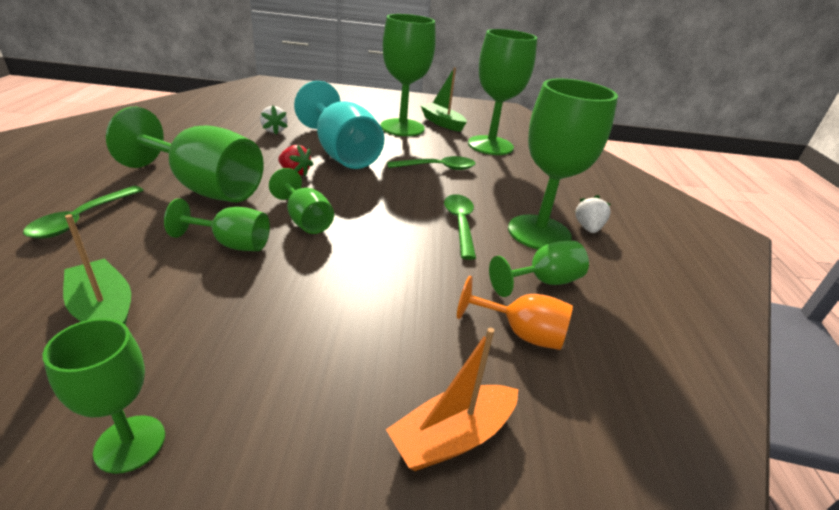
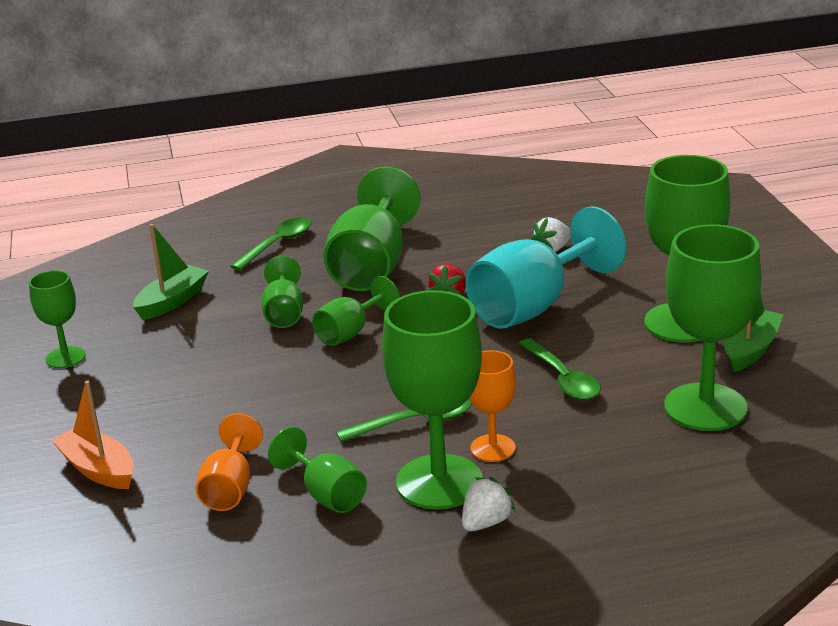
camera: 80 degrees right, 5 degrees down
green spoon [23,186,143,239] -> green spoon turned 120 degrees clockwise [230,217,311,271]
white strawberry [575,195,611,233] -> white strawberry turned 45 degrees counterclockwise [462,477,515,531]
none -> orange goblet [469,350,516,462]

